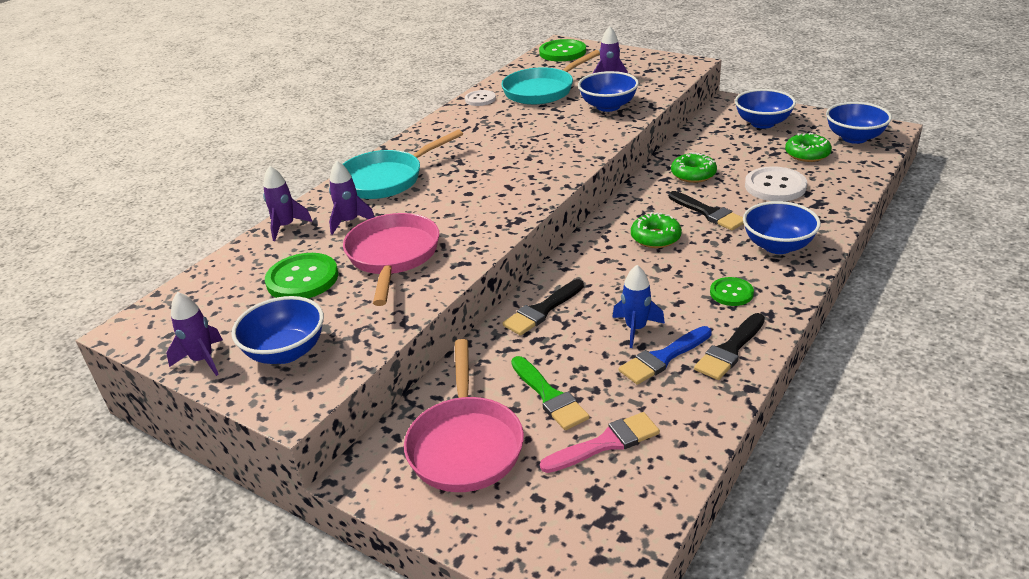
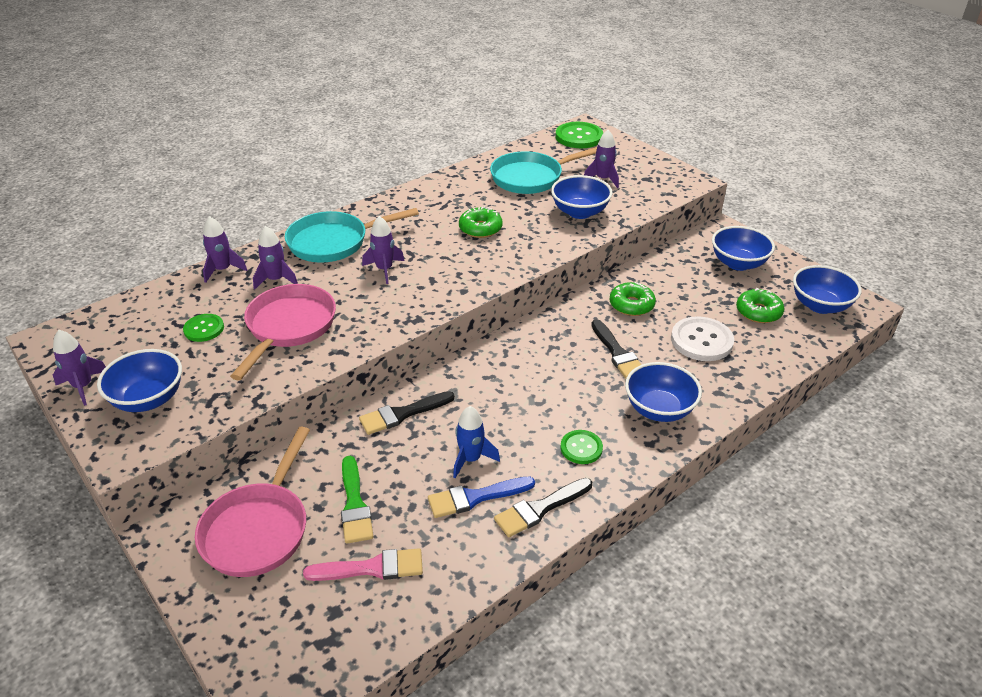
camera: 15 degrees right, 5 degrees up
green button [265,253,338,298] -> green button [183,314,224,342], size x0.60
white button [465,90,496,106] -> none
green donut [631,212,682,248] -> green donut moved to [459,206,503,238]
none -> purple rocket [362,216,404,284]

